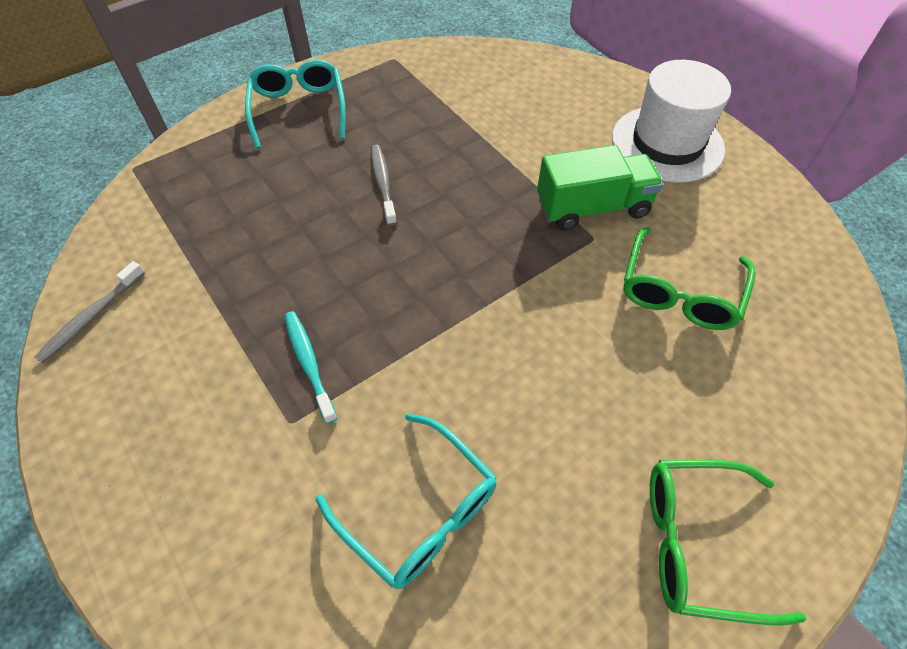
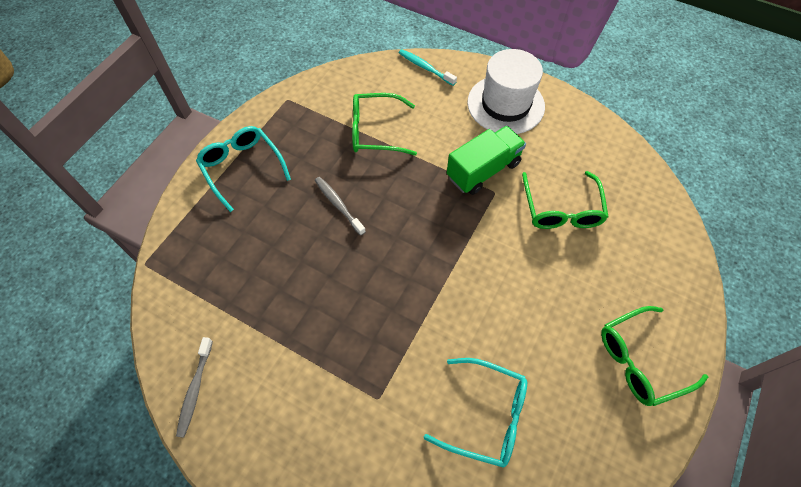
camera: 25 degrees left, 5 degrees up
turquoise toothbrush [284,311,337,424] -> turquoise toothbrush moved to [399,49,457,86]
none -> green glasses [352,93,417,156]

